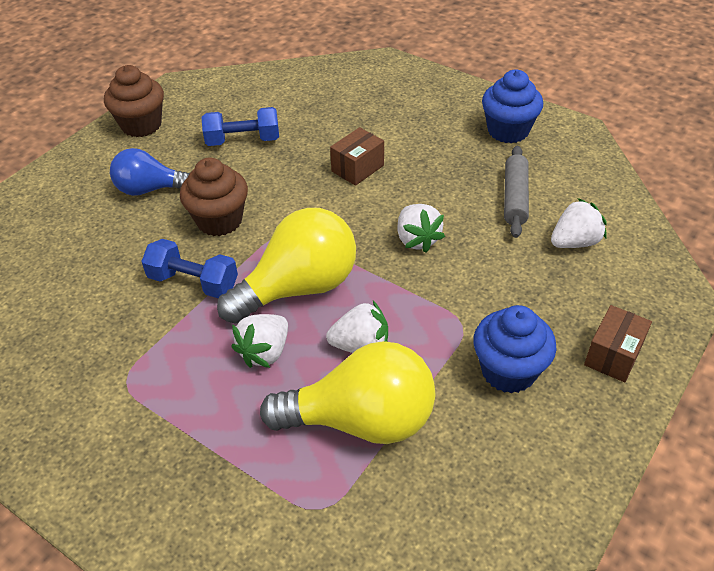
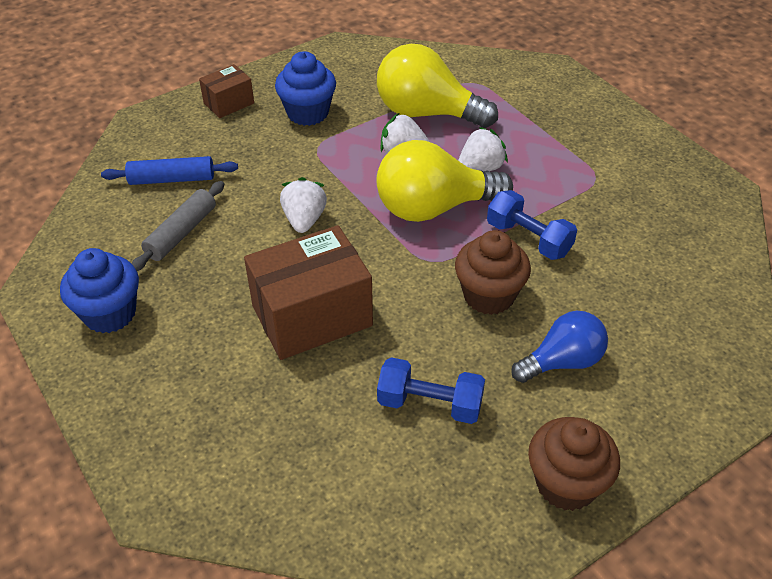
camera: 160 degrees left, 0 degrees up
blue light bulb [110,148,190,196] -> blue light bulb turned 45 degrees counterclockwise [511,311,608,383]
brown box [330,127,384,186] -> brown box [244,225,373,360], size x1.93
white strawberry [551,198,607,248] -> blue rolling pin [101,156,238,185]

